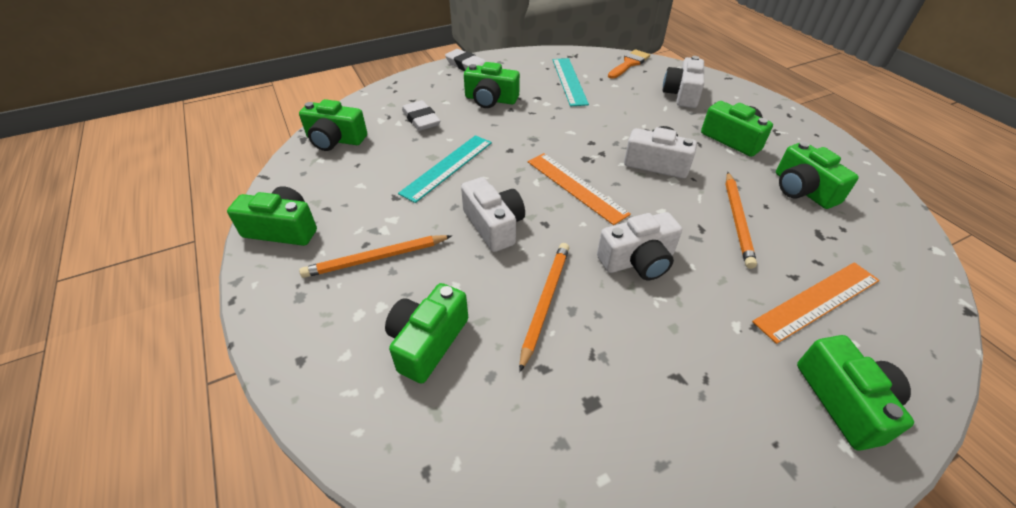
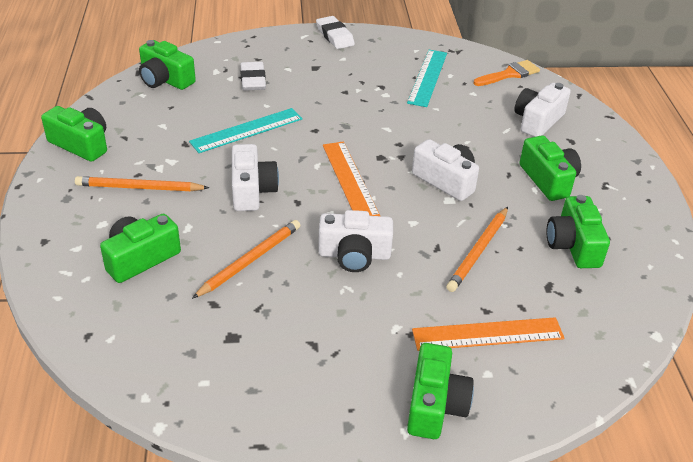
camera: 20 degrees right, 5 degrees down
green camera [464,62,520,108] -> none

